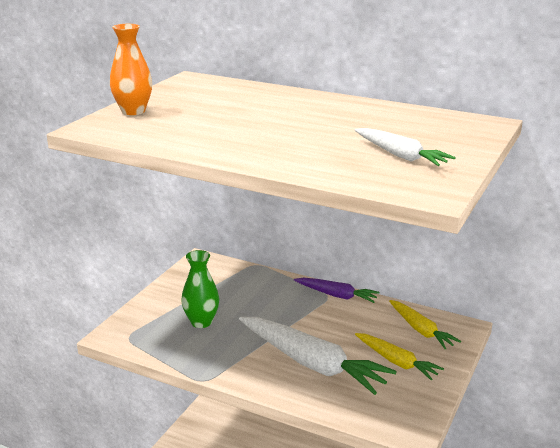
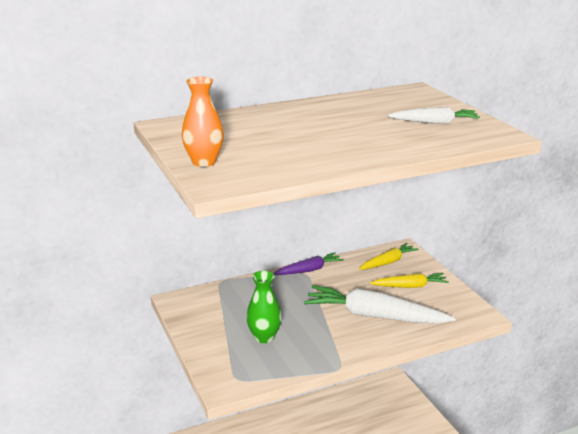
camera: 50 degrees left, 0 degrees up
white carrot [239,317,397,395] -> white carrot turned 150 degrees counterclockwise [304,285,456,324]
yellow carrot [389,300,461,349] -> yellow carrot turned 45 degrees counterclockwise [359,243,419,270]

